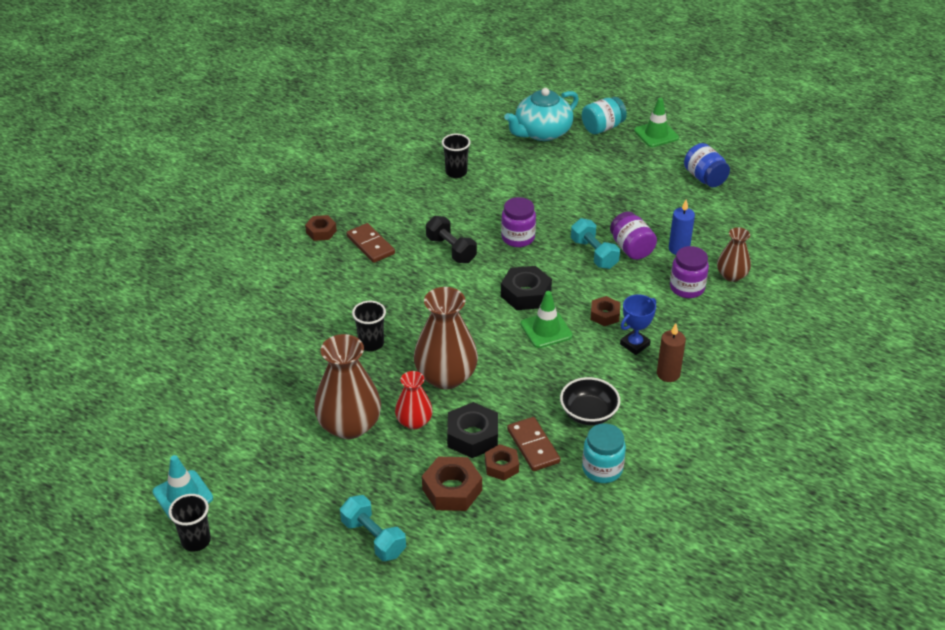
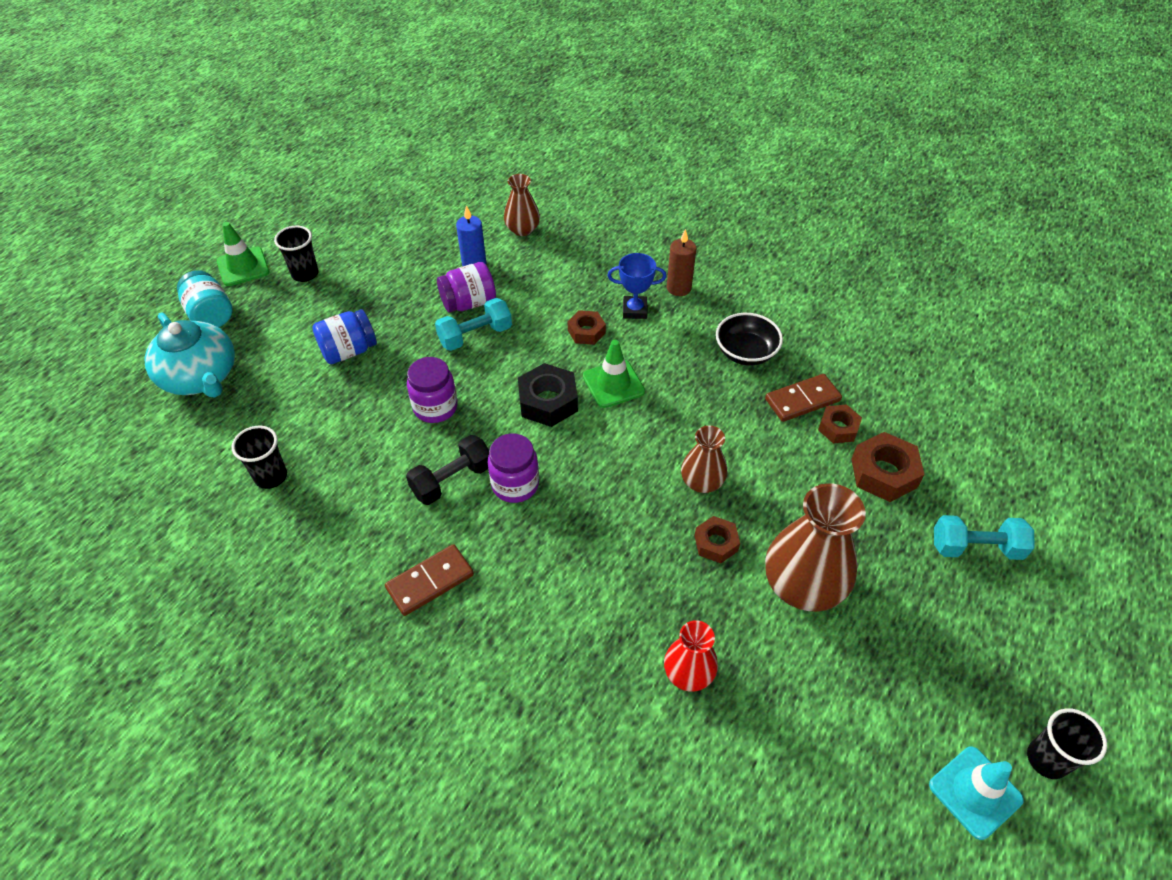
camera: 90 degrees left, 10 degrees up
brown nut [305,215,337,241] -> brown nut moved to [695,516,740,563]
turquoise dumbbell [340,495,406,561] -> turquoise dumbbell turned 45 degrees clockwise [934,515,1035,560]
black cup [352,301,386,351] -> black cup moved to [274,226,319,282]
red vase [395,371,433,429] -> red vase moved to [664,620,718,692]
brown vase [414,287,478,389] -> brown vase [681,426,727,493], size x0.57
black nut [447,402,498,458] -> none
turquoise jar [582,423,626,483] -> none
blue trophy [620,295,656,355] -> blue trophy turned 45 degrees counterclockwise [607,253,666,319]
purple jar [670,246,709,298] -> purple jar moved to [488,433,539,503]
blue jar [684,143,730,187] -> blue jar moved to [312,309,377,364]

